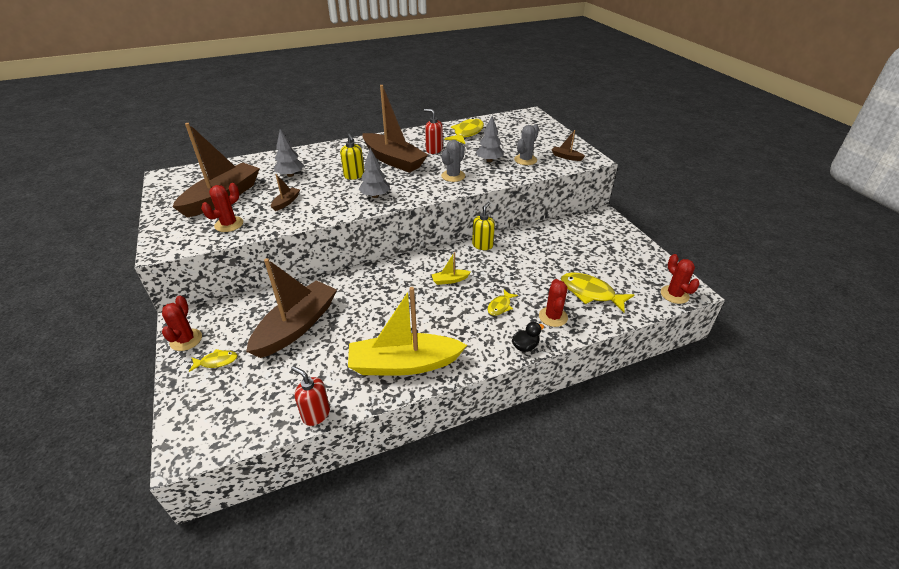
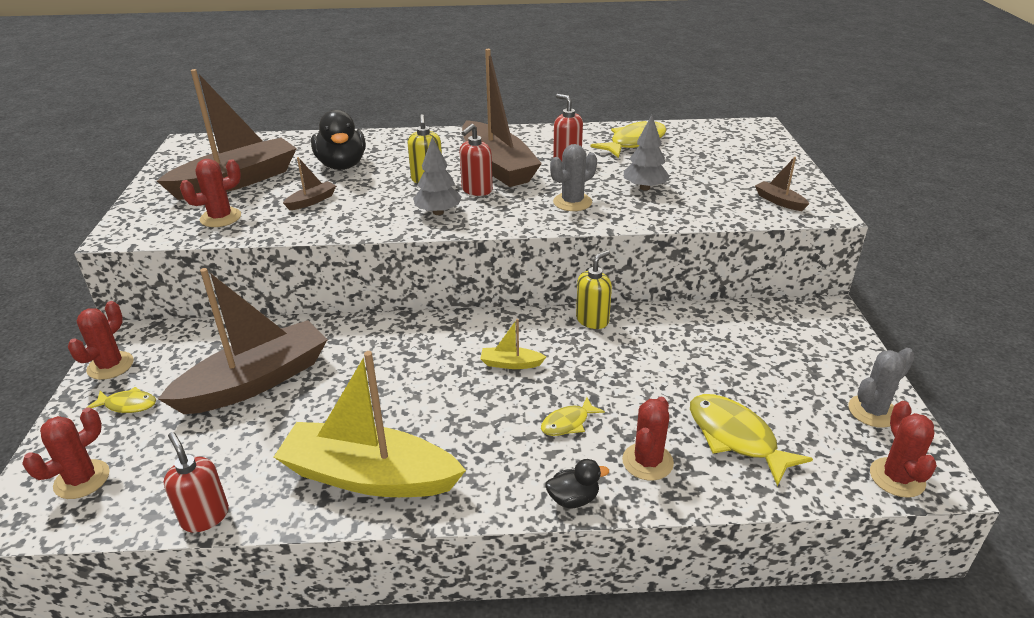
camera: 20 degrees right, 5 degrees down
grey tree [274,129,304,177] -> black duck [311,110,366,170]
grey cactus [514,124,539,165] -> grey cactus moved to [848,348,915,428]
none -> red cactus [22,408,110,499]
none -> red soap dispenser [460,124,493,196]

